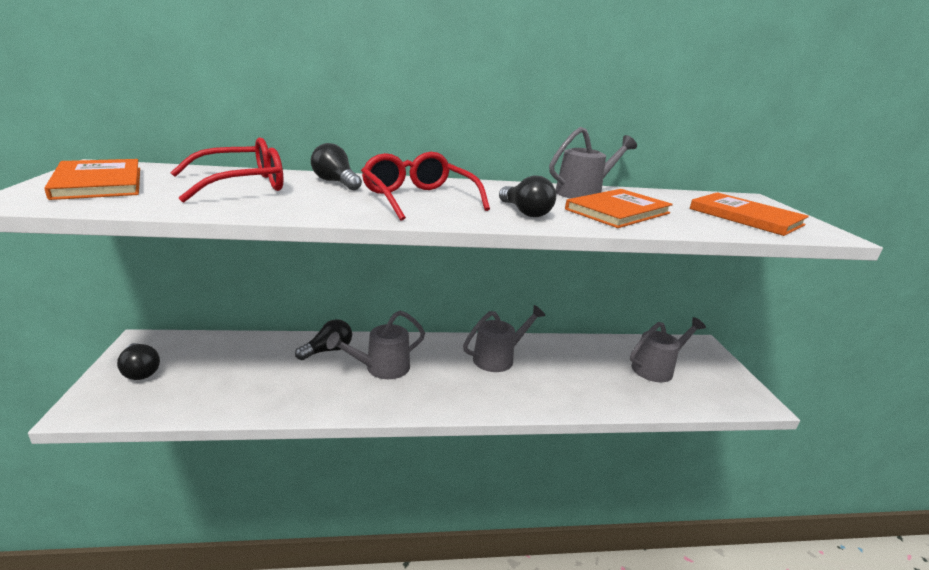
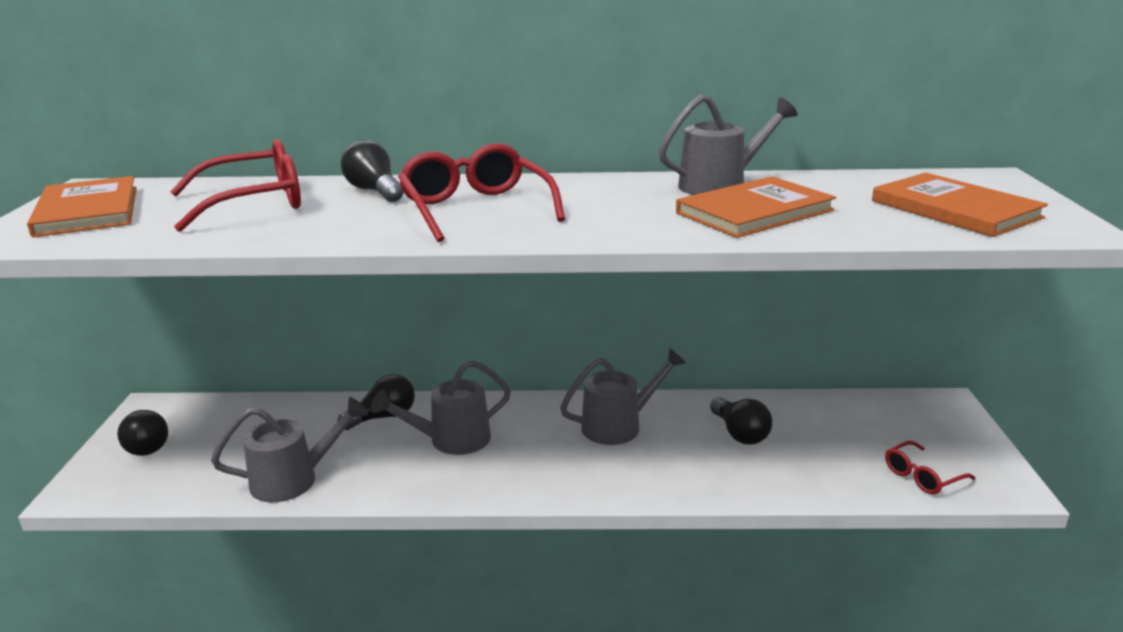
camera: 10 degrees right, 0 degrees up
black light bulb [499,175,556,217] -> black light bulb moved to [710,397,772,445]
grey watering can [630,317,706,382] -> grey watering can moved to [211,397,368,502]
none -> red glasses [885,441,976,494]

